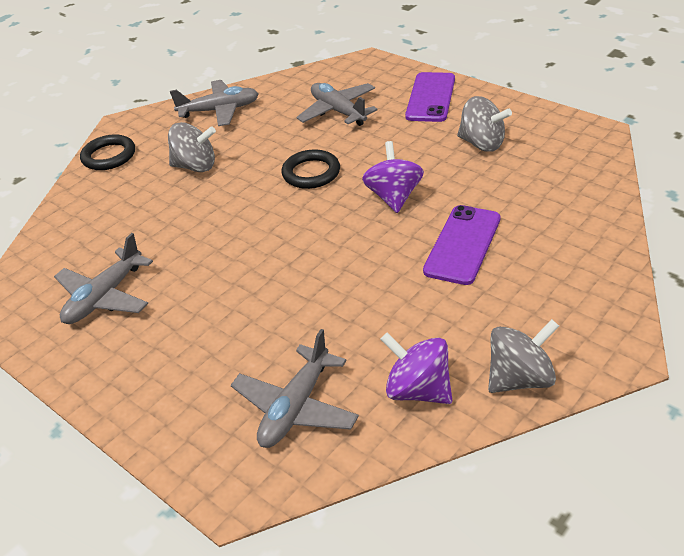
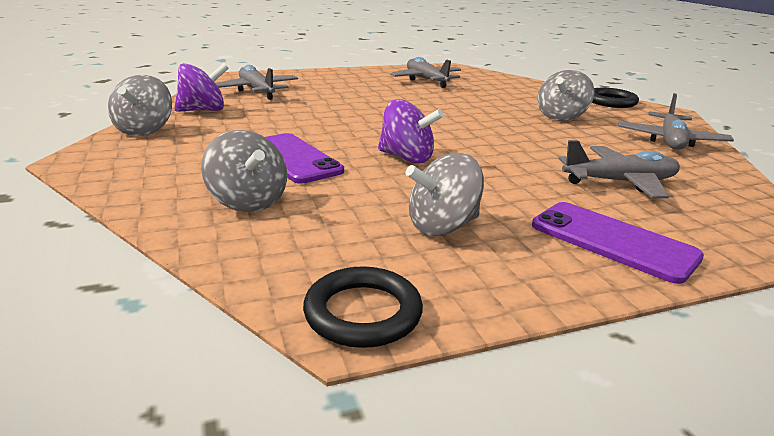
camera: 115 degrees right, 15 degrees down
black ring [282,150,340,189] -> black ring moved to [303,267,423,348]
none -> grey spinning top [201,130,287,212]

